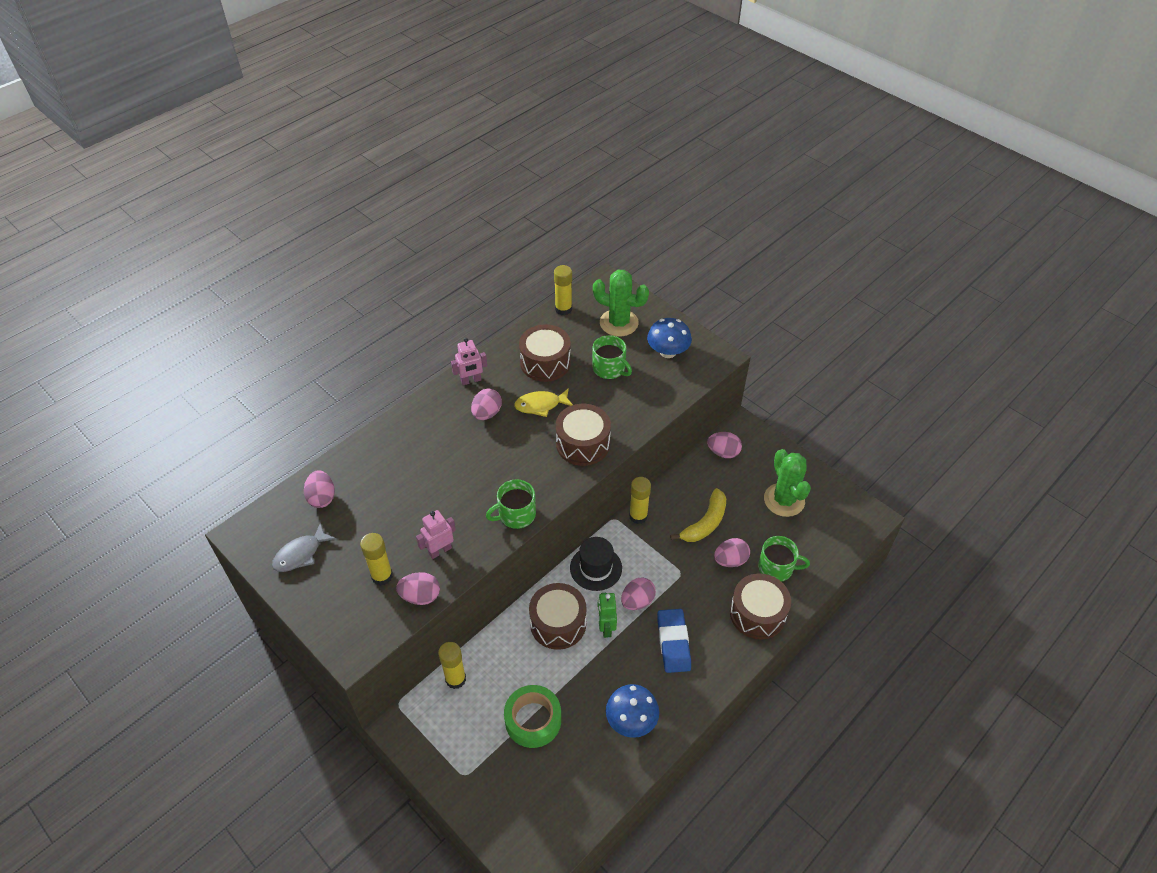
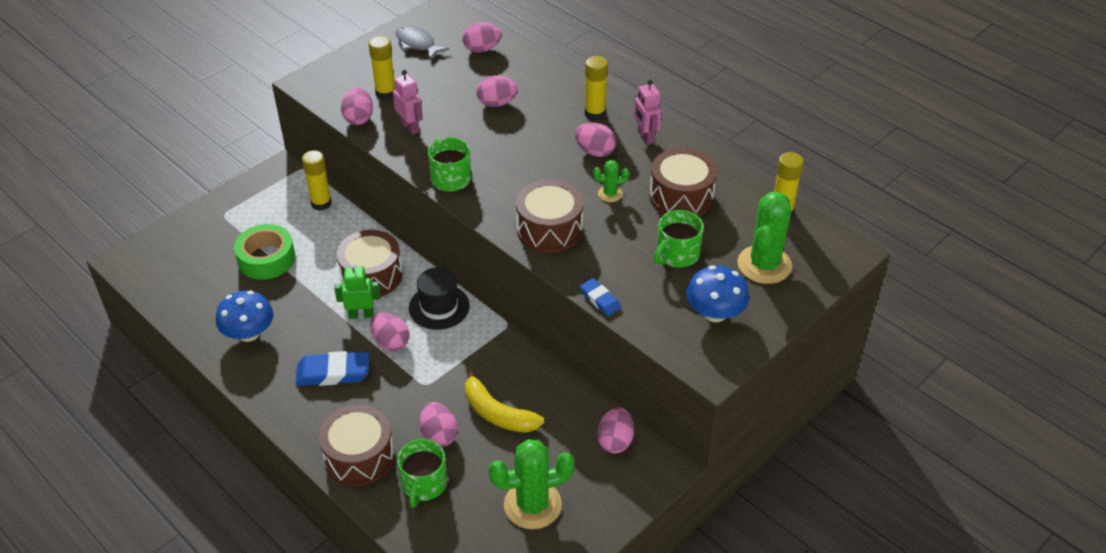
camera: 90 degrees right, 5 degrees down
yellow fish [514,388,573,417] -> green cactus [593,160,629,202]
yellow glue stick [629,477,651,524] -> yellow glue stick moved to [585,56,608,121]
none -> pink egg [477,75,518,107]
none -> blue eraser [580,278,621,316]

